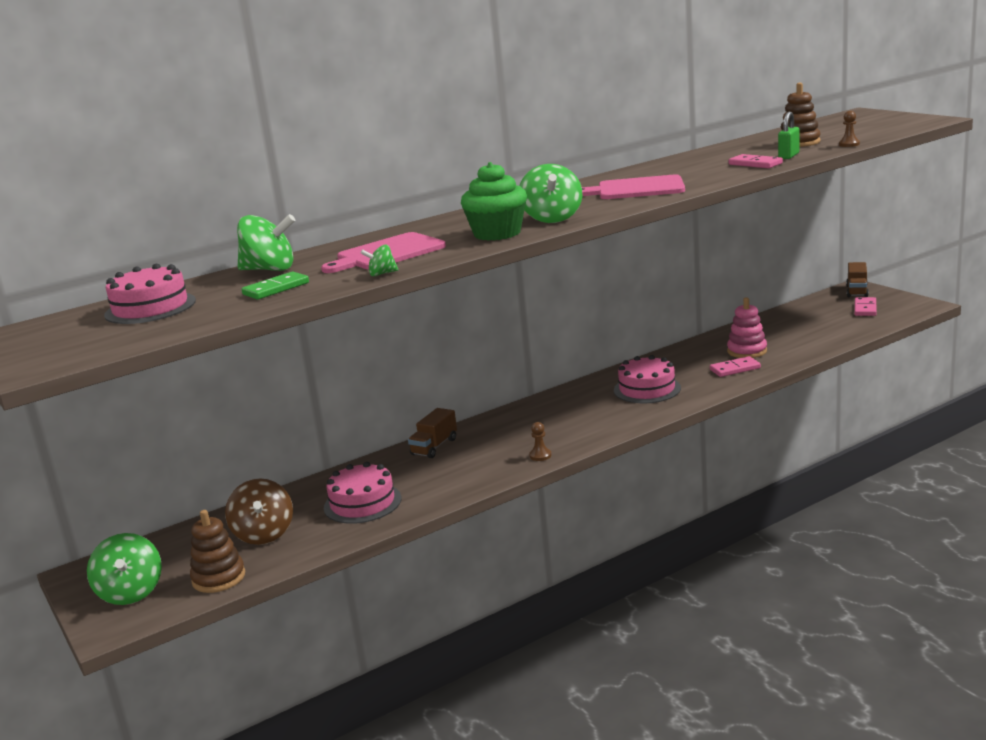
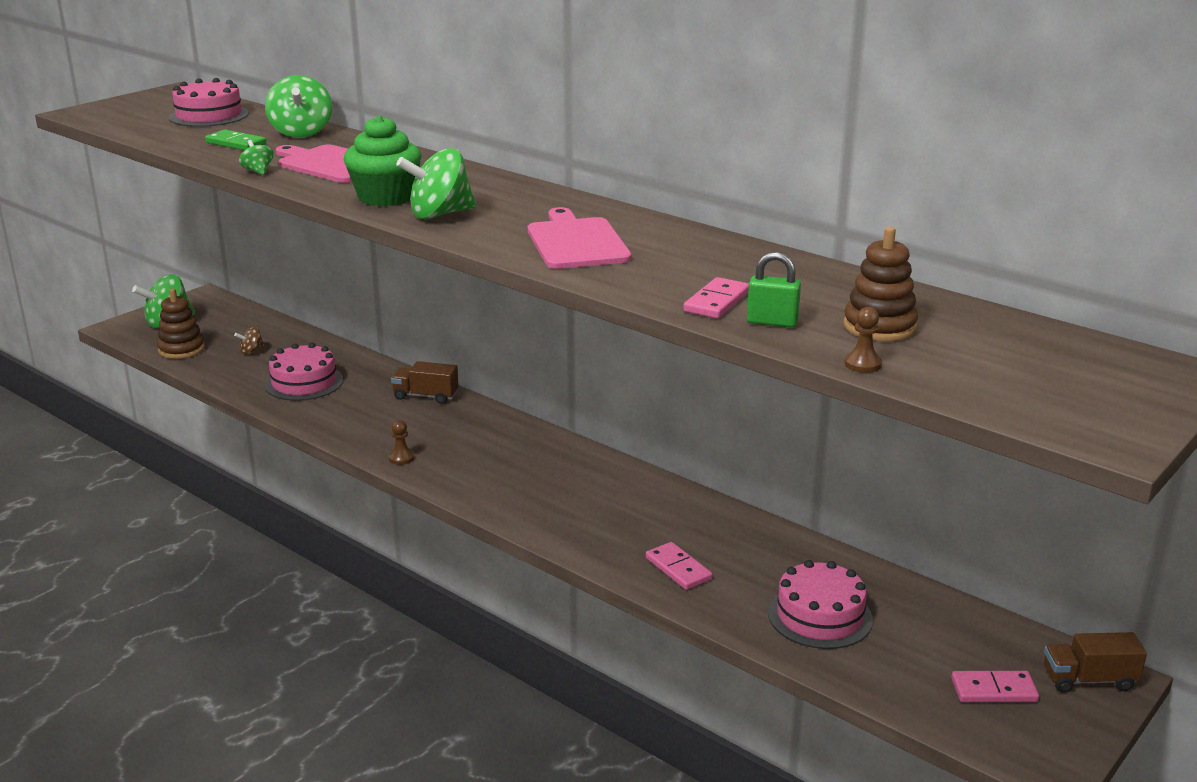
camera: 70 degrees right, 5 degrees up
brown spinning top [225,478,293,545] -> brown spinning top [234,327,266,354], size x0.49
pink cake [614,355,681,403] -> pink cake moved to [768,560,873,649]
pink stacking toy [727,297,767,358] -> none

